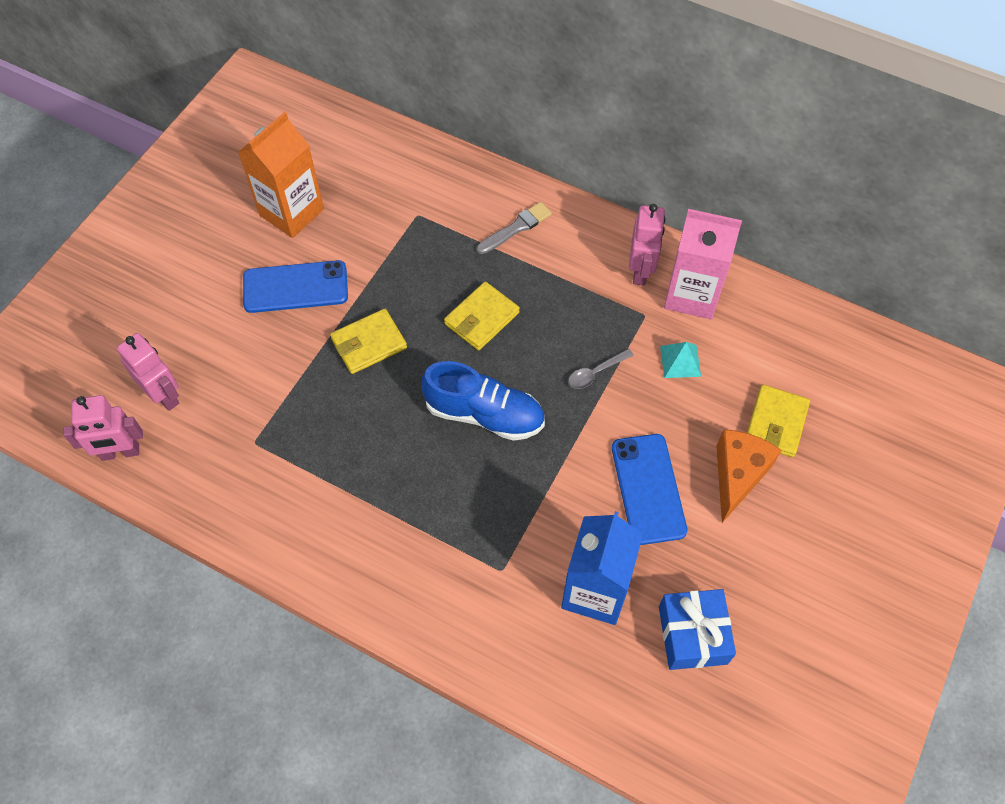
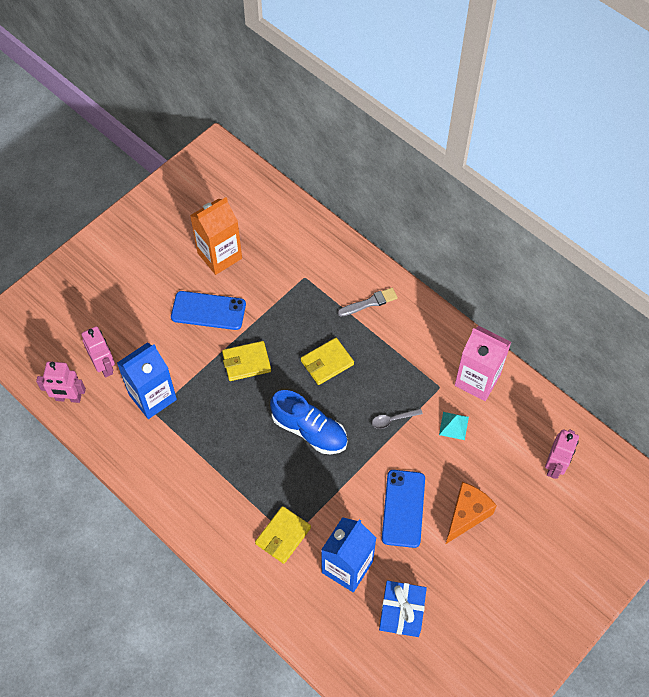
camera: 15 degrees right, 0 degrees up
pink robot [629,204,666,286] -> pink robot moved to [545,429,579,479]
yellow wallet [747,385,810,457] -> yellow wallet moved to [255,506,311,564]
none -> blue carton [117,343,177,419]

